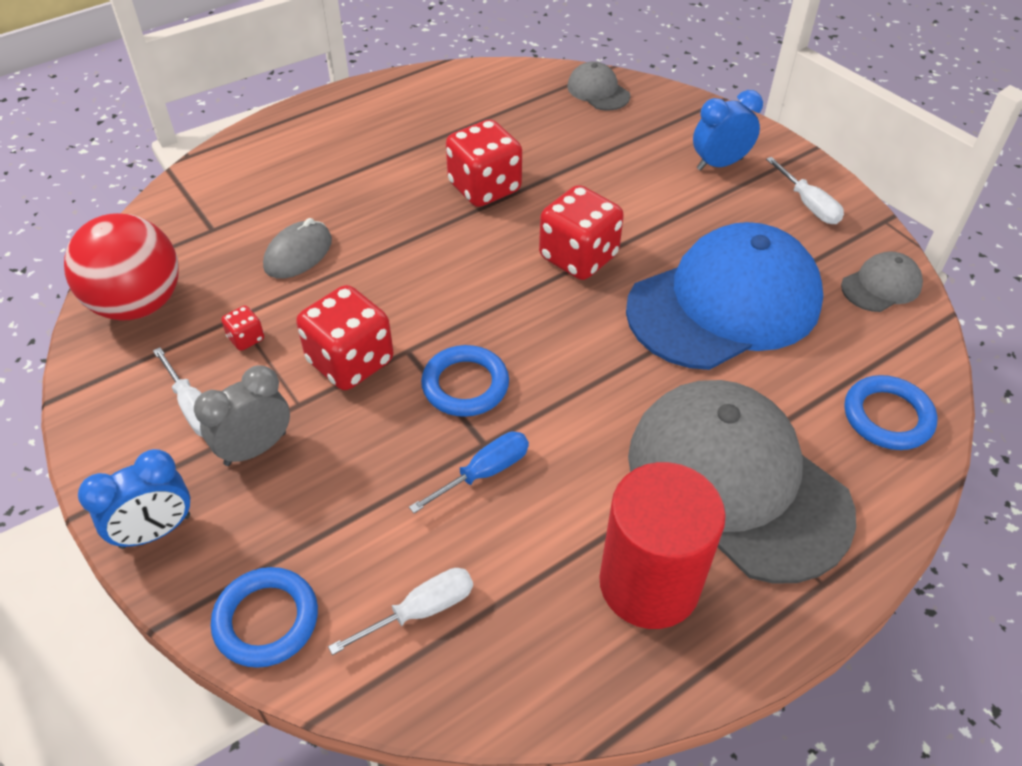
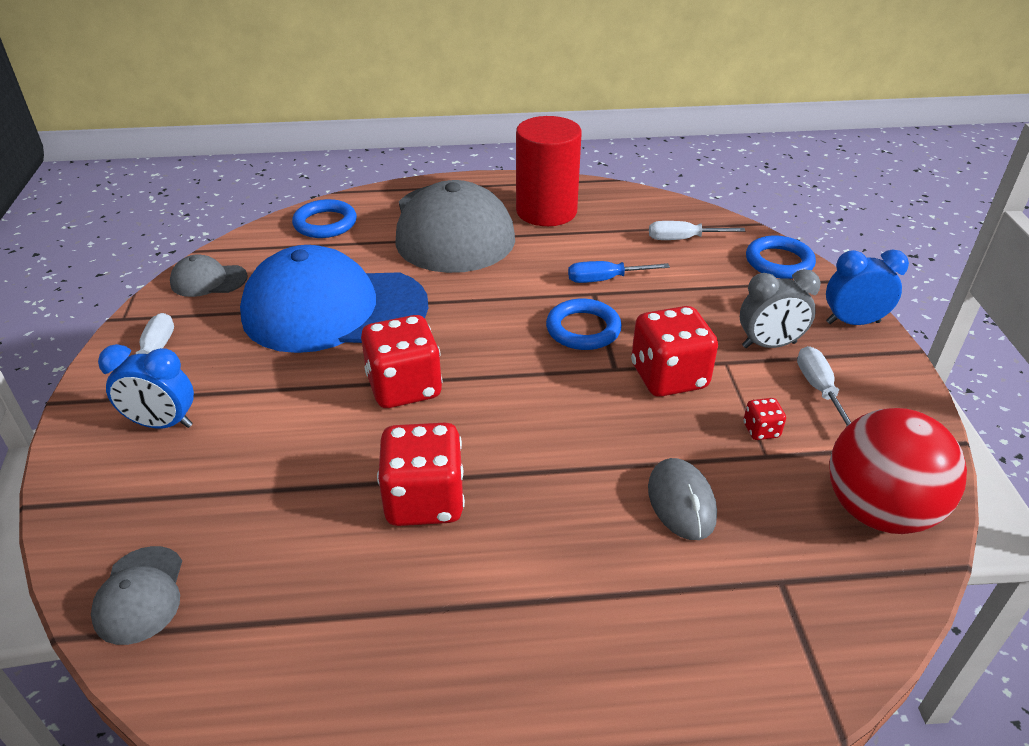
camera: 150 degrees left, 10 degrees down
grey mouse [263,218,332,279] -> grey mouse turned 75 degrees counterclockwise [648,458,717,540]

